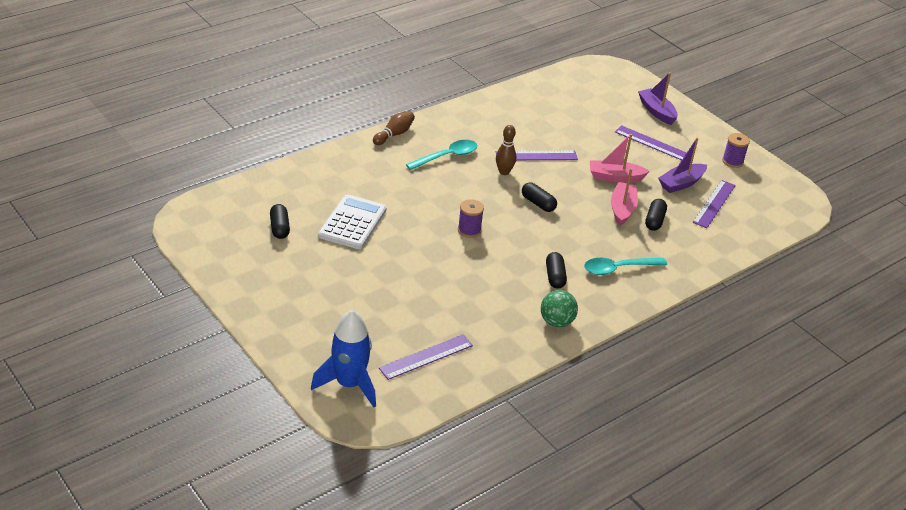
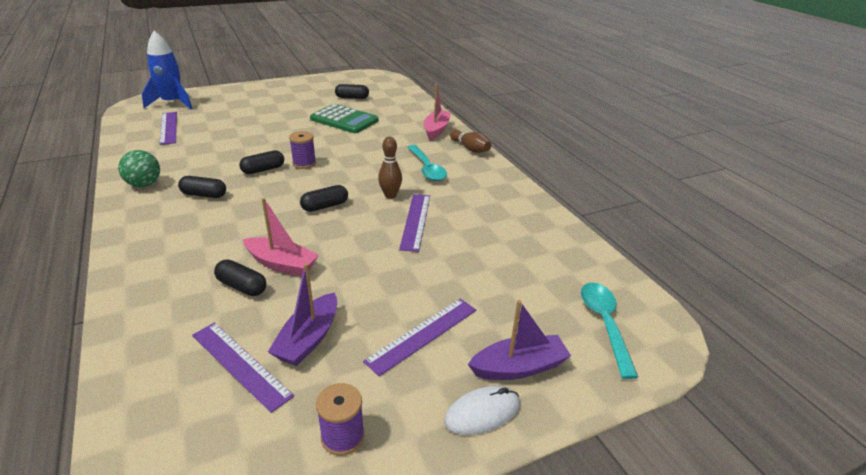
camera: 105 degrees right, 5 degrees down
white calculator [318,194,386,249] -> green calculator [310,104,378,133]
turquoise spoon [584,258,667,275] -> turquoise spoon moved to [581,283,638,379]
pink boat [590,134,650,183] -> pink boat moved to [424,84,451,140]
purple boat [658,137,707,193] -> purple boat turned 135 degrees counterclockwise [268,263,337,366]
none -> black capsule [239,150,284,174]
none -> white mouse [444,386,520,435]

